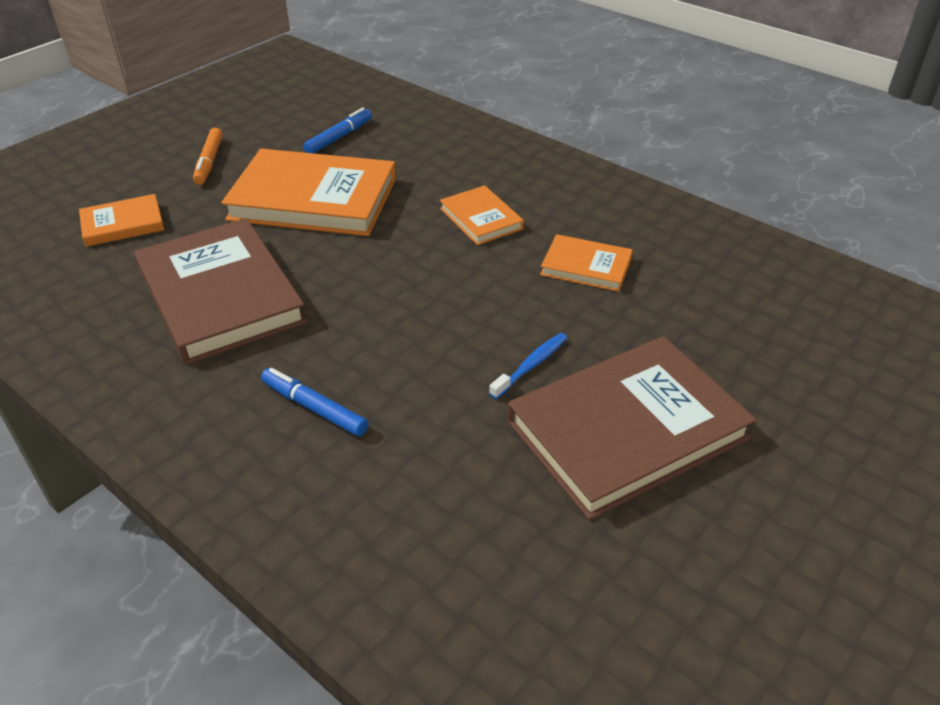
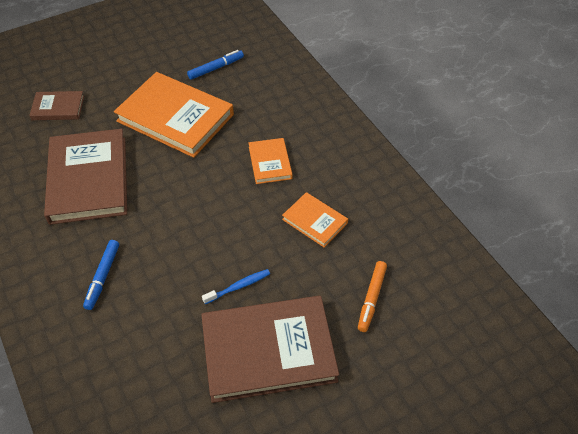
camera: 20 degrees right, 10 degrees up
orange book [79,194,164,247] -> brown book [29,91,84,120]
orange marker [193,128,223,185] -> orange marker moved to [358,261,387,332]
blue marker [261,368,368,437] -> blue marker turned 135 degrees counterclockwise [83,240,119,310]

